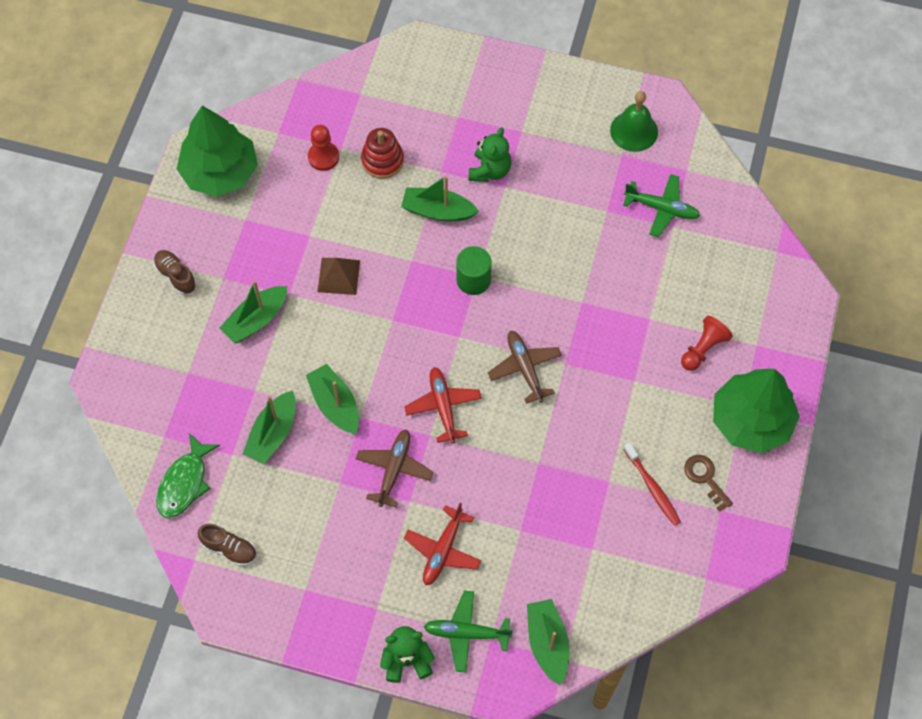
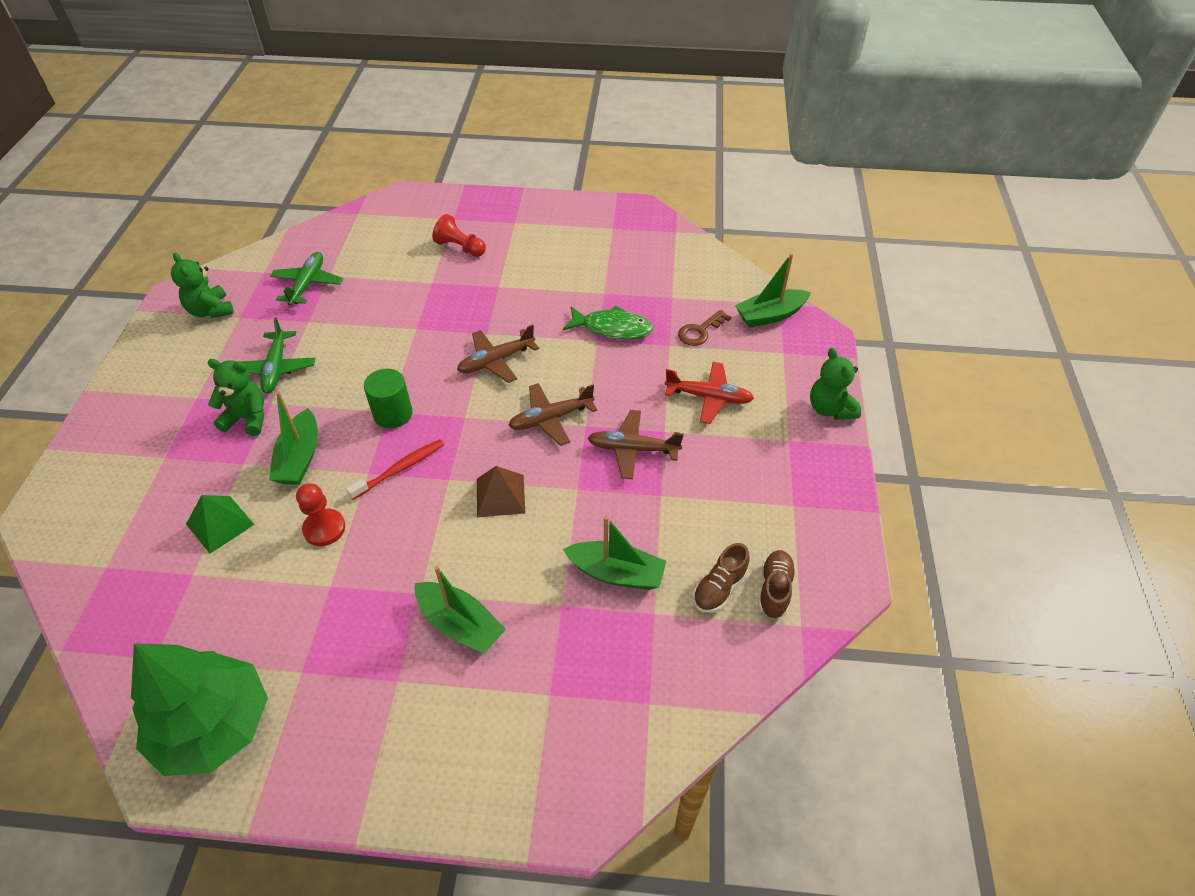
camera: 100 degrees left, 15 degrees down
brown shoe [153,250,196,295] -> brown shoe moved to [693,543,749,613]
green fish [156,433,220,518] -> green fish moved to [563,305,654,340]
green boat [306,364,359,434] -> none
red pawn [308,125,339,171] -> red pawn moved to [296,483,345,546]
brown pyramid [317,258,360,295] -> brown pyramid moved to [477,466,525,517]
red stacking toy [361,128,404,179] -> green pyramid [186,495,255,554]
red plane [404,367,482,443] -> brown plane [508,383,597,446]
green plane [424,591,513,672] -> green plane moved to [237,318,316,393]
green bell [610,91,658,152] -> green teddy bear [171,253,234,319]
red toothbrush [623,442,681,526] -> red toothbrush moved to [346,439,444,500]
brown key [684,455,733,512] -> brown key moved to [678,310,731,346]
green tree [713,369,800,453] -> none

